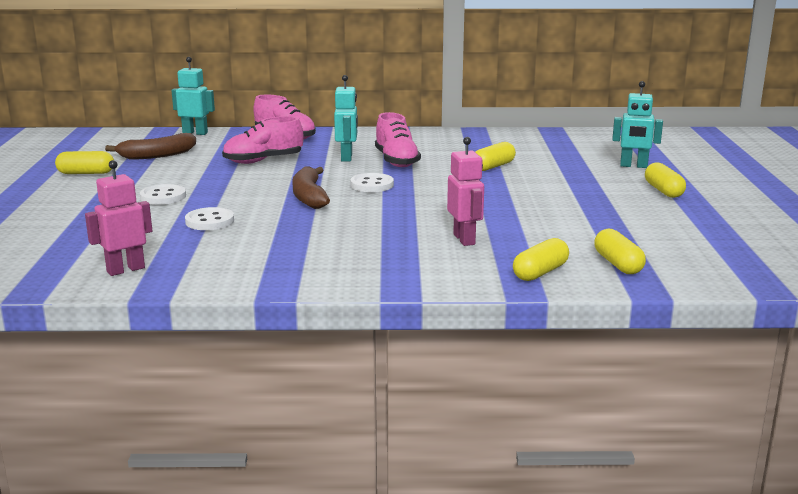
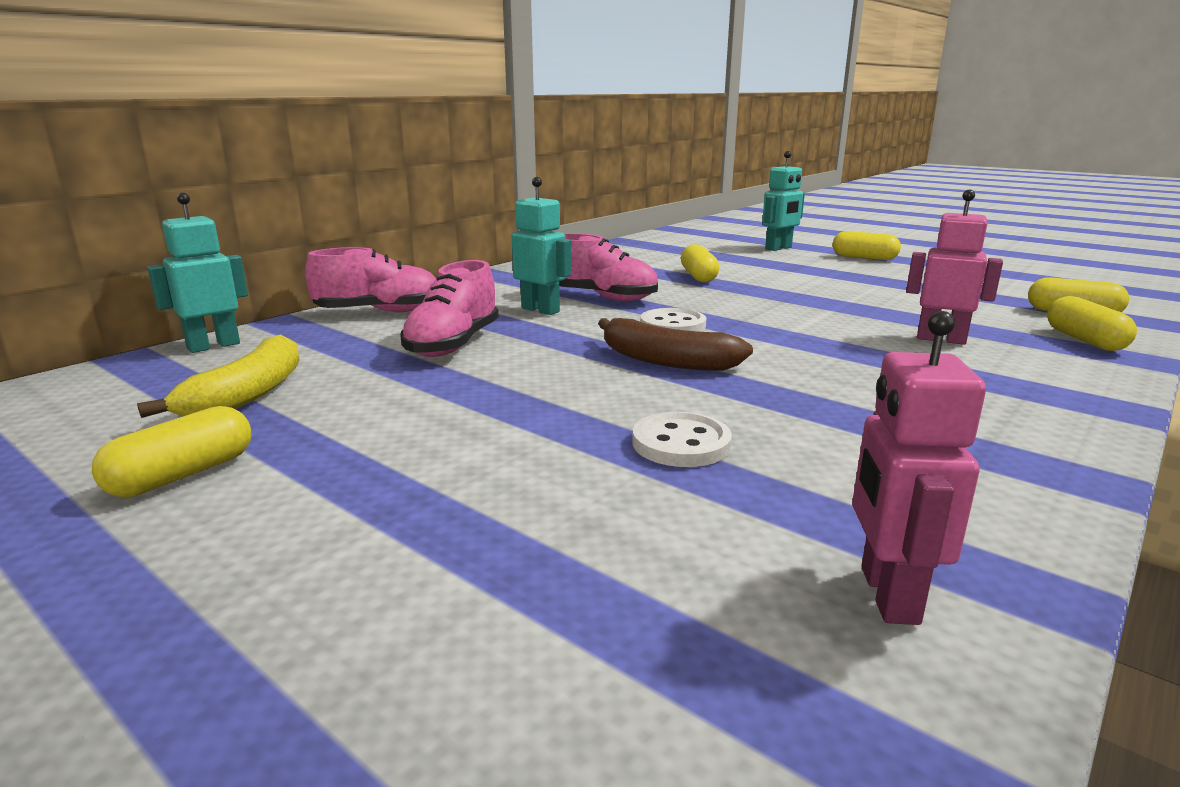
camera: 50 degrees left, 0 degrees up
brown banana [105,133,196,160] -> yellow banana [137,334,300,418]
white button [140,184,186,205] -> none

